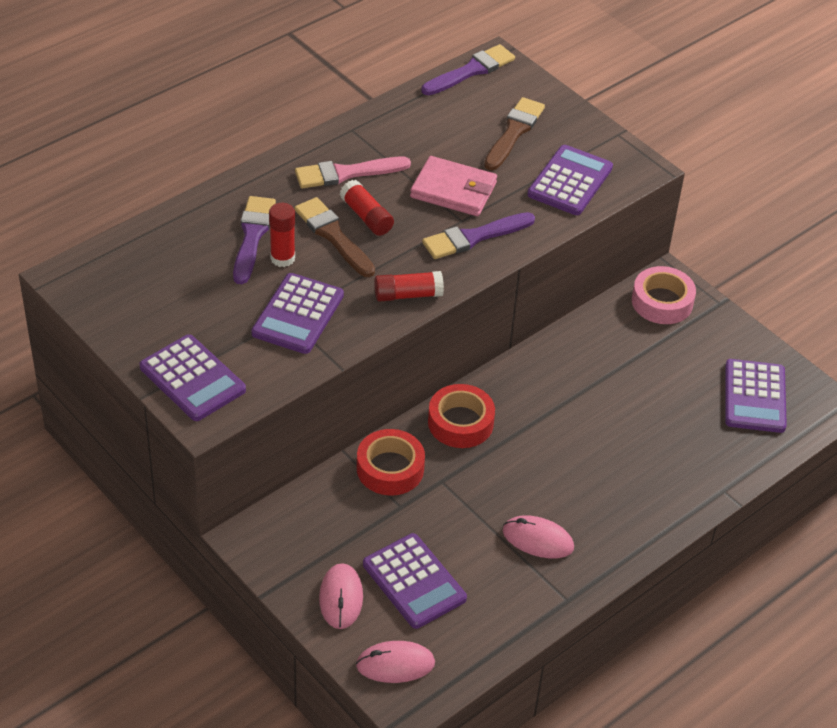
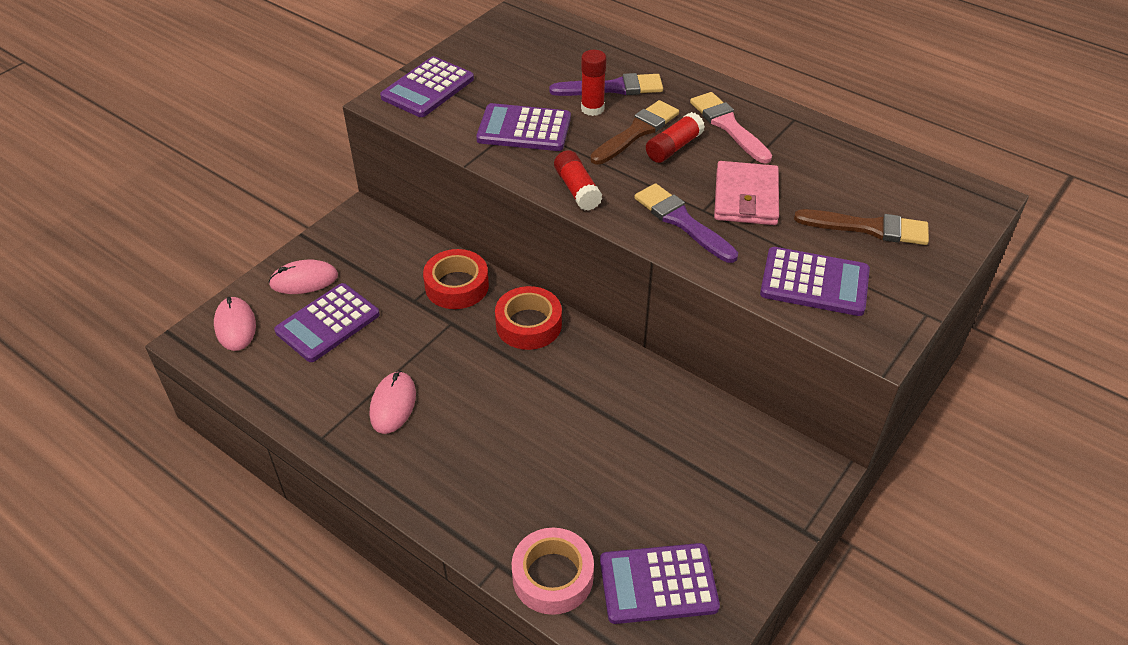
camera: 80 degrees right, 0 degrees up
purple brush [421,44,515,95] -> none
pink tape [632,266,696,324] -> pink tape moved to [511,528,594,615]

